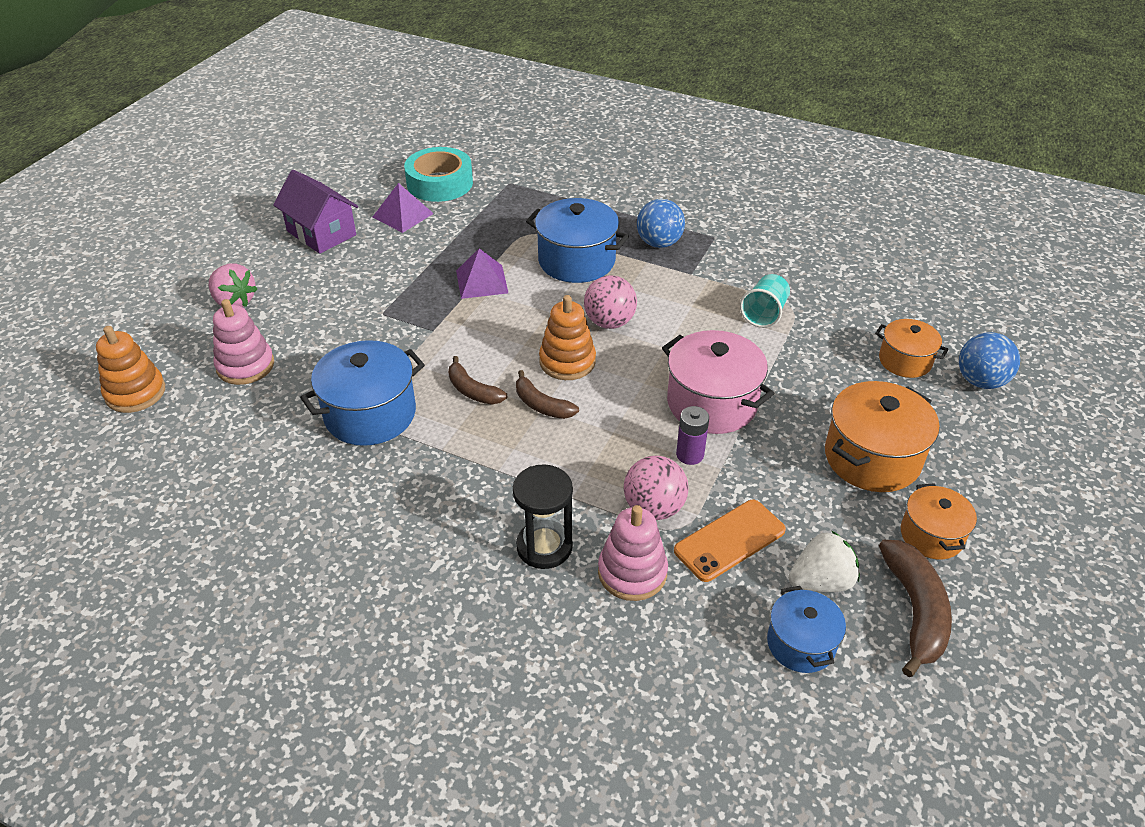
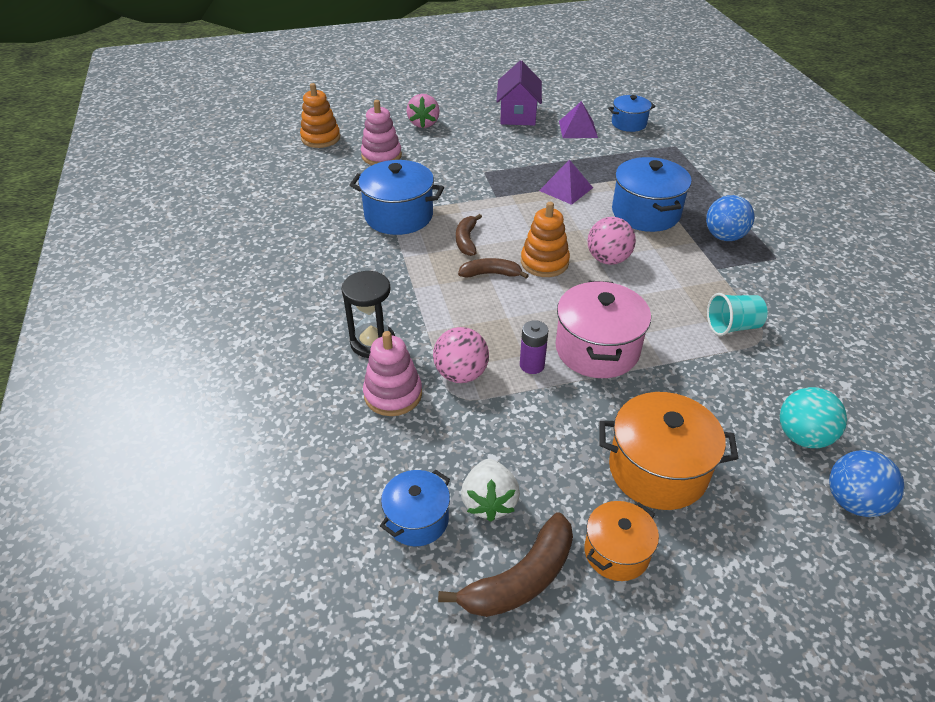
camera: 50 degrees right, 0 degrees up
turquoise tape [404,147,473,202] -> blue pot [608,95,655,132]
brown banana [516,370,579,419] -> brown banana turned 90 degrees clockwise [458,258,529,279]
orange phone [674,500,786,582] -> none
white strawberry [788,531,860,592] -> white strawberry turned 60 degrees clockwise [461,459,520,522]
orange pot [875,319,949,378] -> turquoise ball [780,387,847,448]

